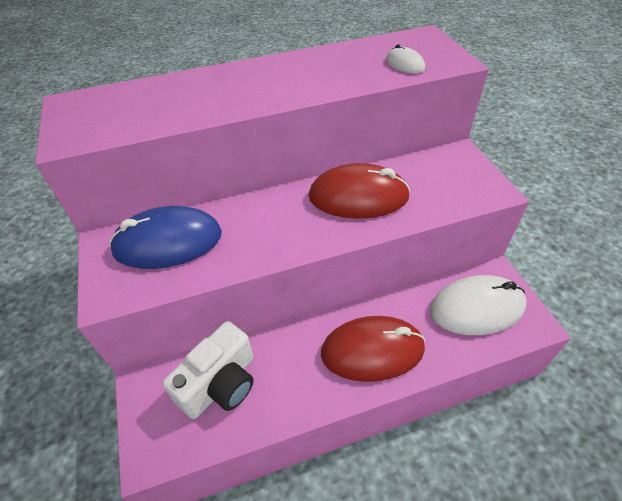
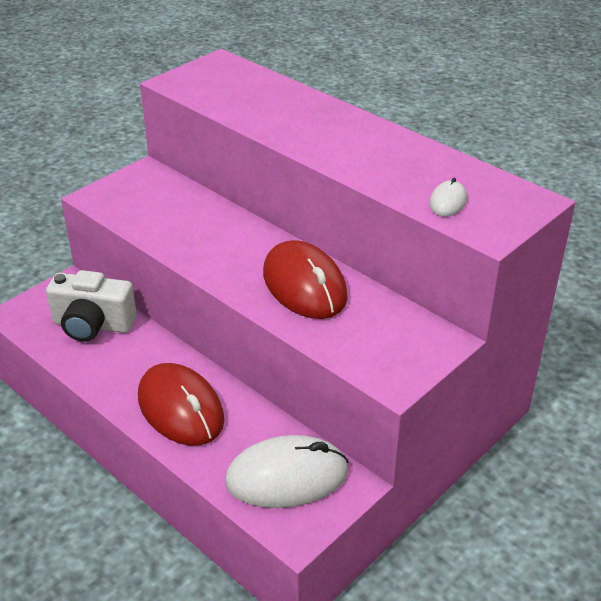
camera: 60 degrees right, 10 degrees down
blue mouse [109,206,222,269] -> none
white mouse [430,275,527,335] -> white mouse turned 60 degrees counterclockwise [225,435,348,508]

